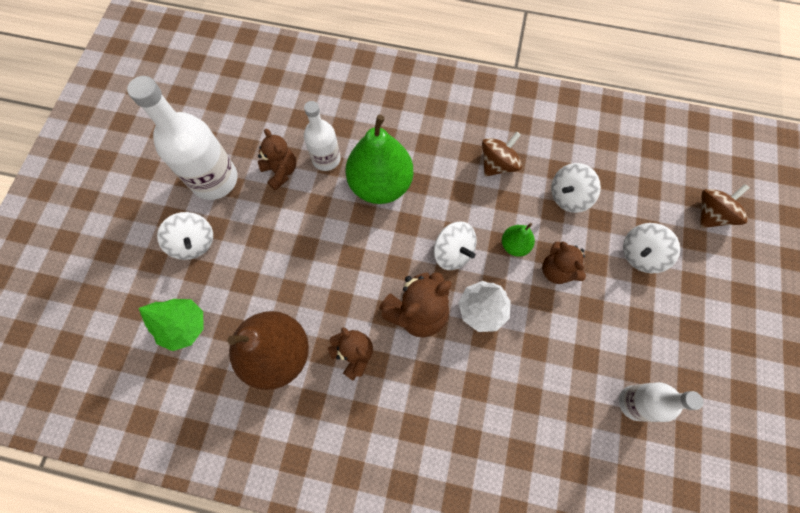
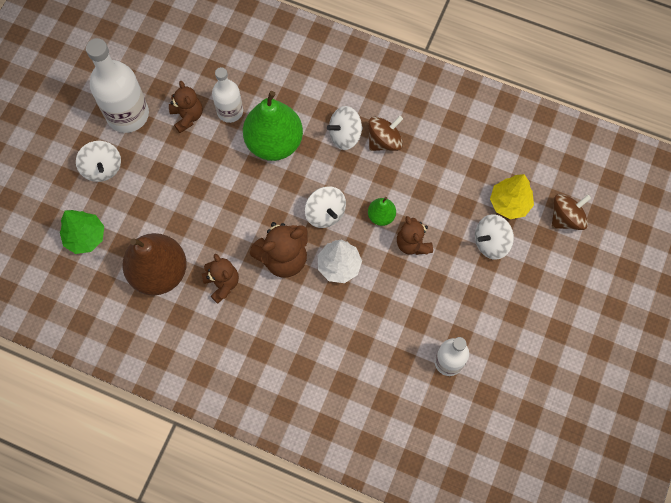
camera: 10 degrees right, 0 degrees up
white spinning top [551,163,601,213] -> white spinning top moved to [327,106,363,150]
none -> yellow tree [490,174,534,219]

